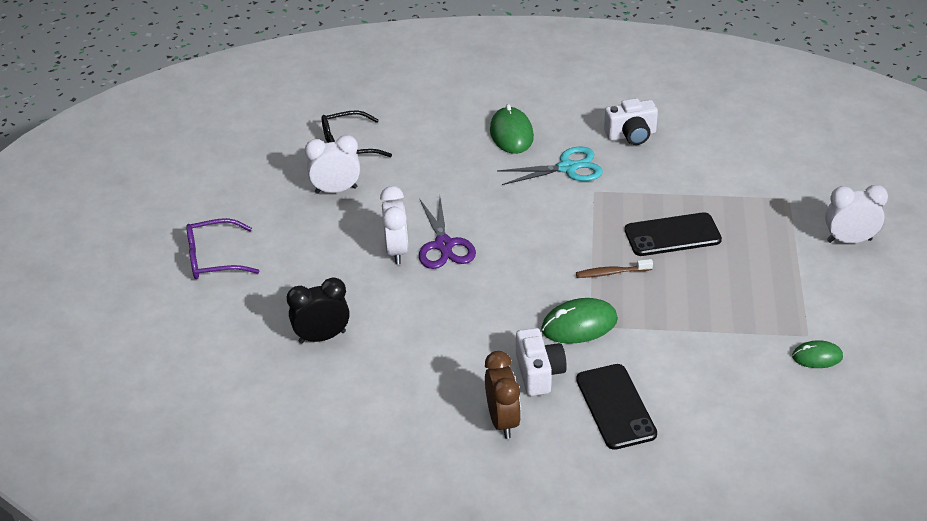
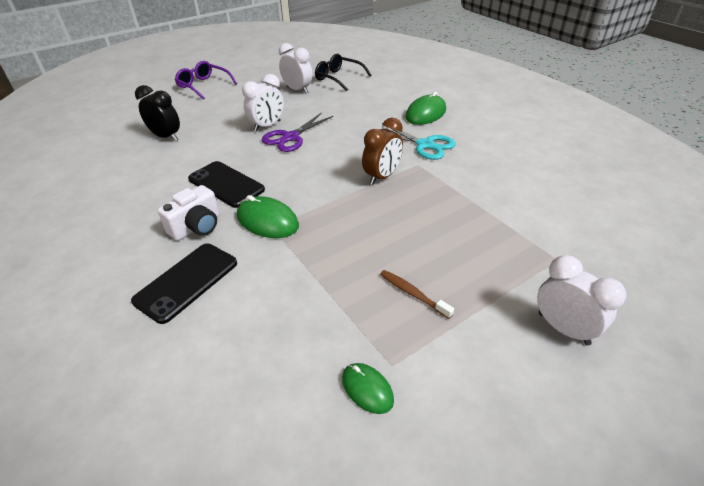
camera: 50 degrees right, 0 degrees up
brown clock [485,351,521,439] -> brown clock moved to [362,117,403,185]
brown toothbrush [576,259,653,278] -> brown toothbrush moved to [380,270,454,319]
white camera [604,98,658,145] -> none
black phone [625,212,722,256] -> black phone moved to [188,161,265,208]

